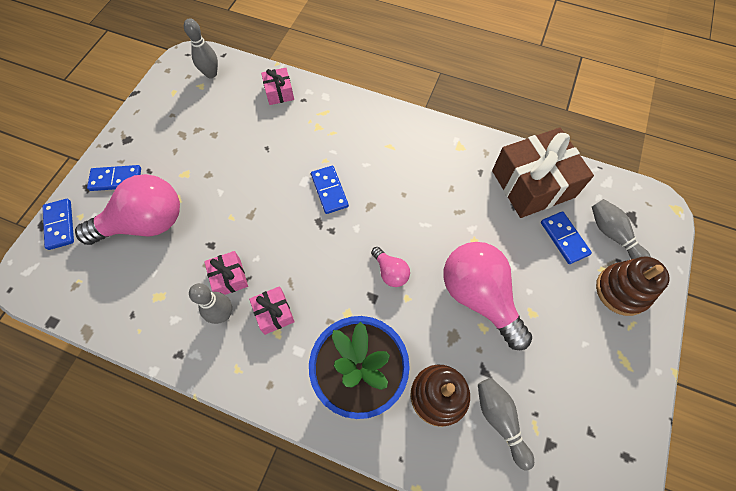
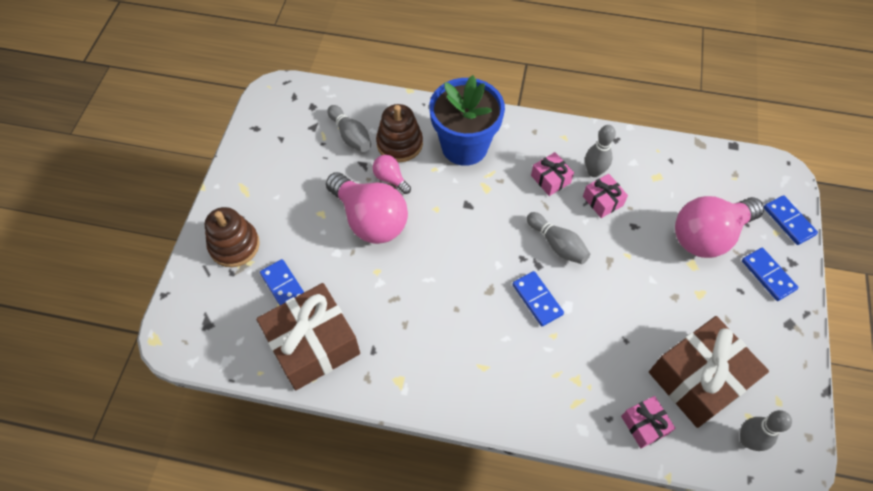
camera: 170 degrees right, 5 degrees down
blue domino [87,165,141,191] -> blue domino turned 75 degrees clockwise [742,248,799,301]
pink light bulb [371,247,410,287] -> pink light bulb moved to [372,155,411,194]
grey bowling pin [592,199,651,259] -> grey bowling pin moved to [527,212,590,264]
none -> brown gift [649,316,769,428]

